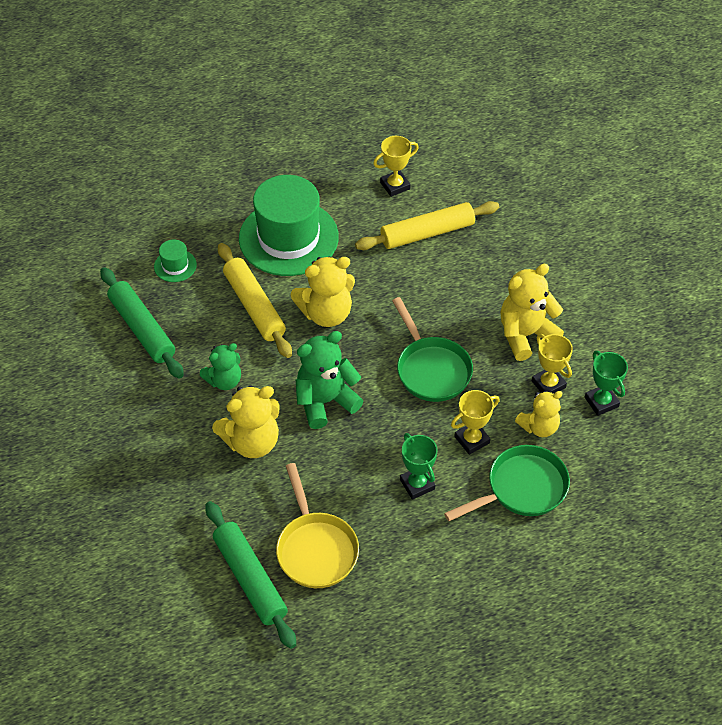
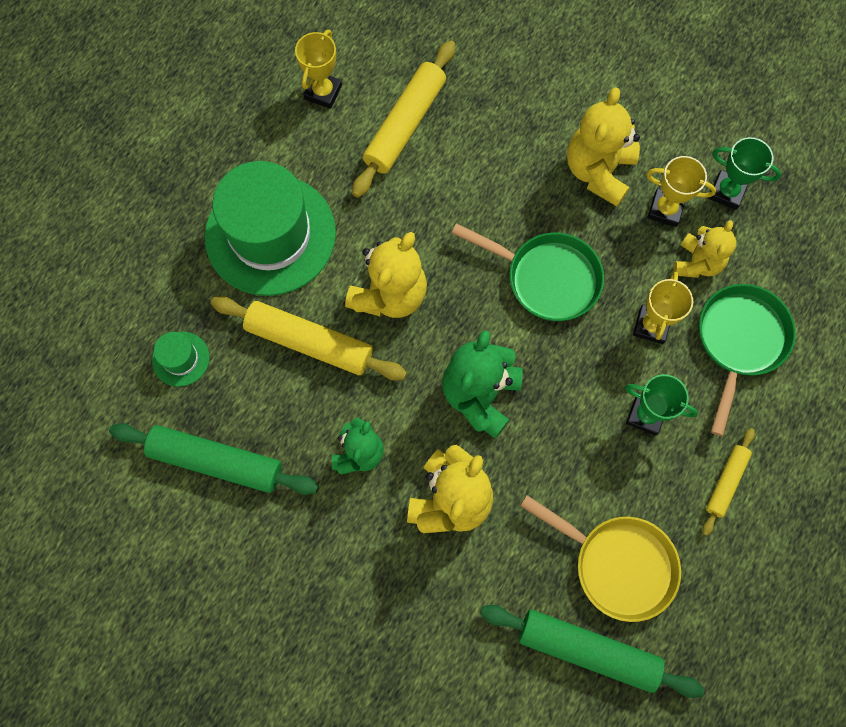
camera: 40 degrees left, 20 degrees up
none -> yellow rolling pin [703,428,755,536]

